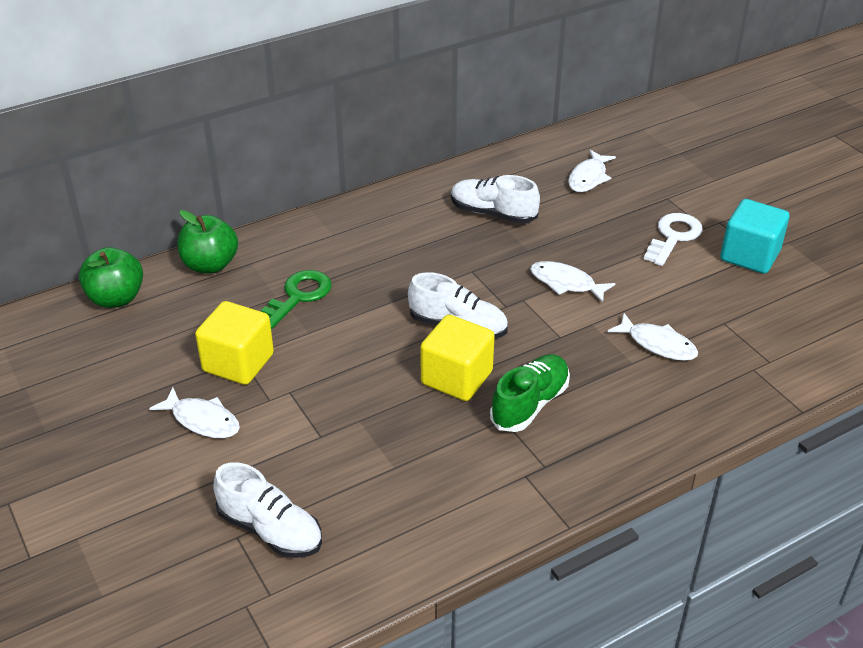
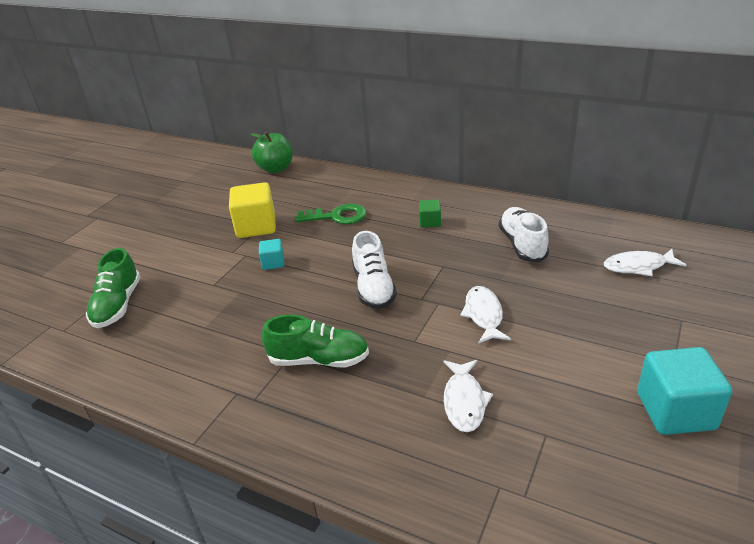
camera: 60 degrees right, 5 degrees down
white fish [149,387,240,438] -> none
green apple [177,210,238,274] -> none
white shoe [214,462,322,558] -> green shoe [86,248,141,328]
yellow cube [420,315,495,401] -> none
white key [644,213,703,266] -> none
none -> turquoise cube [259,239,284,270]
none -> green cube [419,200,441,228]

